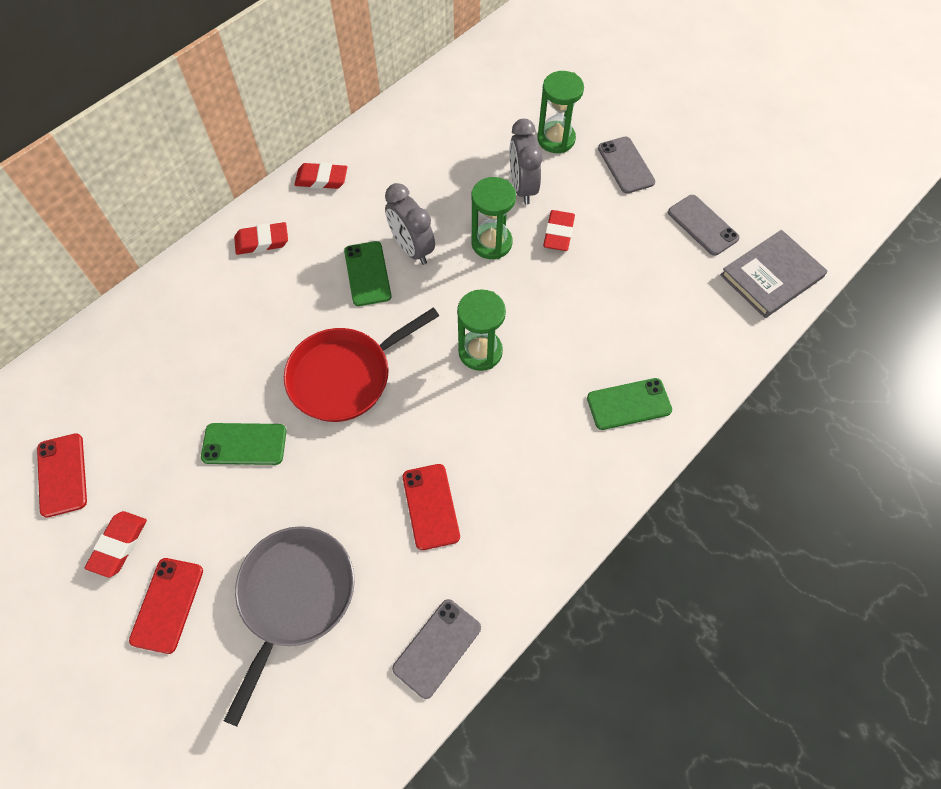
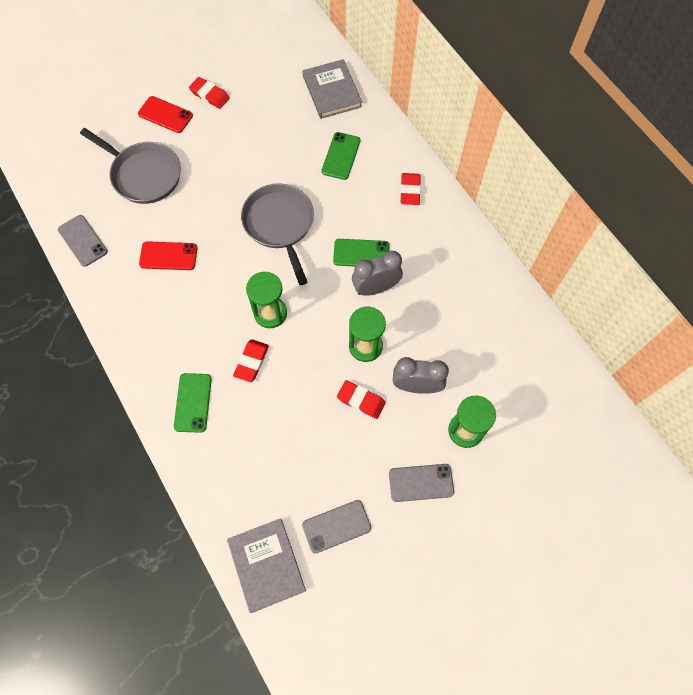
camera: 105 degrees right, 5 degrees up
red phone [37,433,87,518] -> none
green phone [201,423,287,465] -> green phone moved to [322,132,360,180]
red pan [284,308,439,422] -> grey pan [241,183,314,285]
red eraser [294,163,347,189] -> red eraser moved to [233,339,269,382]
none -> grey book [302,59,362,119]

